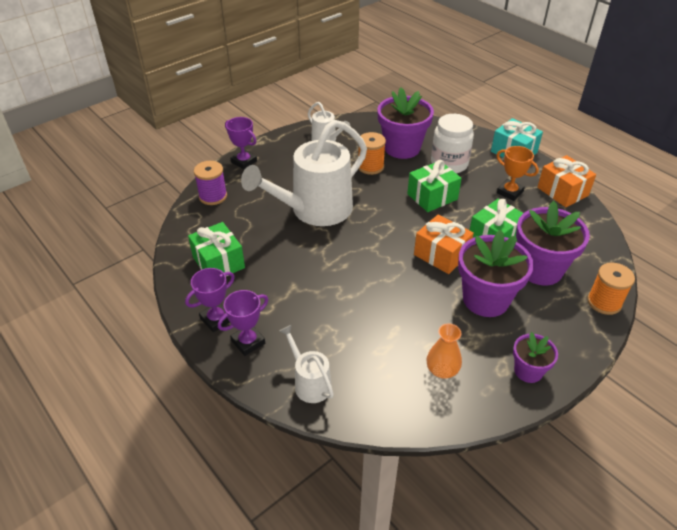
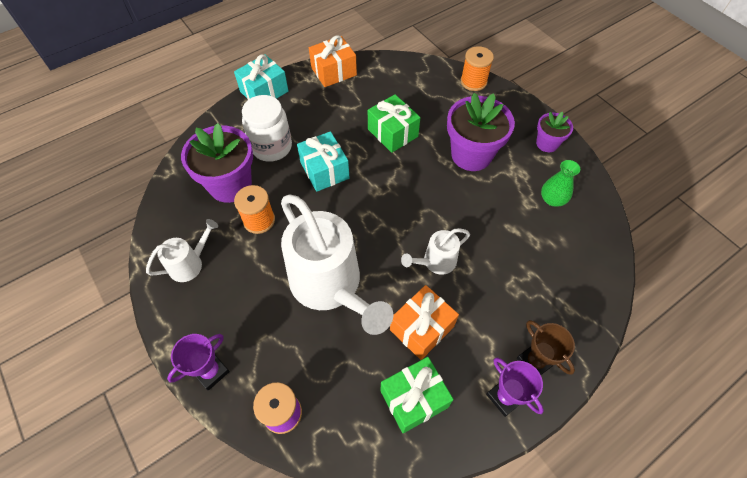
camera: 85 degrees left, 15 degrees up
purple trophy [218,290,268,356] -> brown trophy [517,320,575,375]
white watering can [279,325,334,403] -> white watering can moved to [401,228,470,275]
green gift [407,160,462,212] -> turquoise gift [297,131,350,192]
orange gift [414,214,474,274] -> orange gift moved to [390,285,459,360]
orange vase [427,323,462,379] -> green vase [541,160,580,207]
orange trophy [497,146,539,201] -> none
purple flower pot [516,201,590,285] -> none

